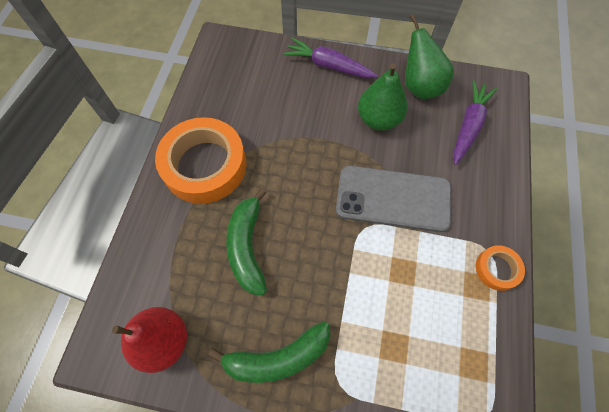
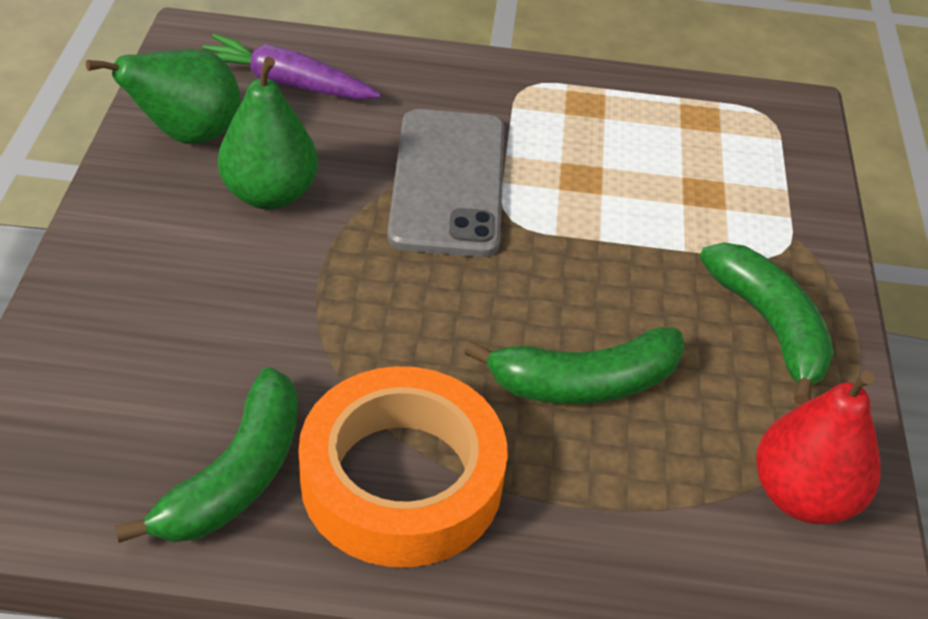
camera: 100 degrees left, 20 degrees down
purple carrot [283,38,378,78] -> none
orange tape [476,245,525,291] -> none
none -> green banana [115,367,298,543]

